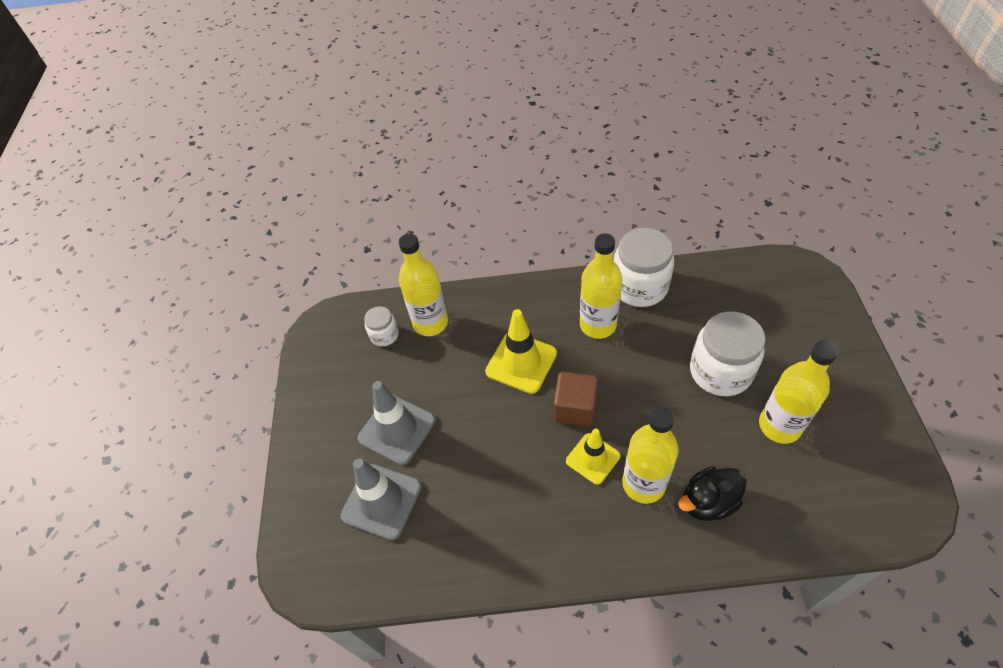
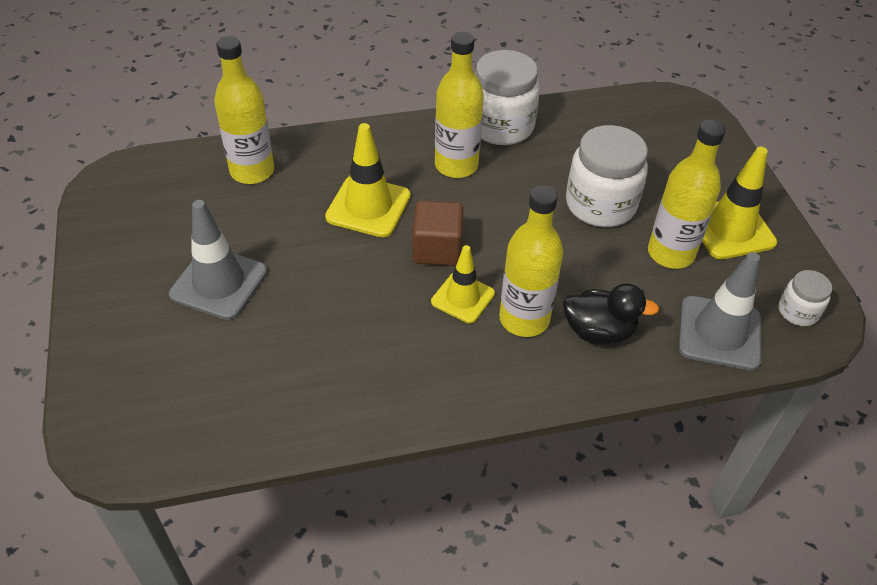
camera: 15 degrees left, 5 degrees down
grey traffic cone [341,458,422,540] -> grey traffic cone moved to [679,252,761,370]
white jar [364,306,399,346] -> white jar moved to [778,270,832,326]
black duck [678,466,747,521] -> black duck turned 135 degrees counterclockwise [563,283,659,344]
none -> yellow traffic cone [702,147,777,259]

